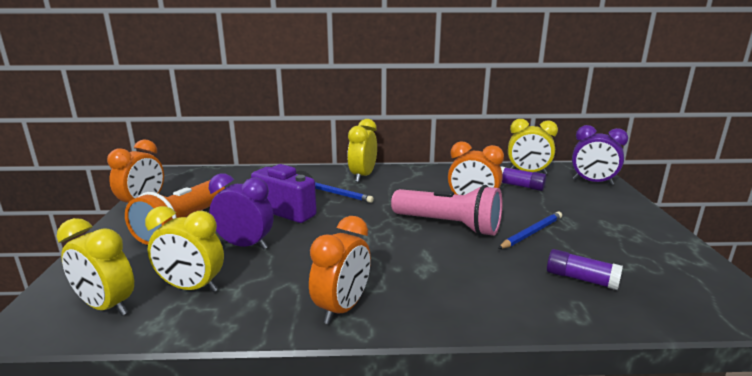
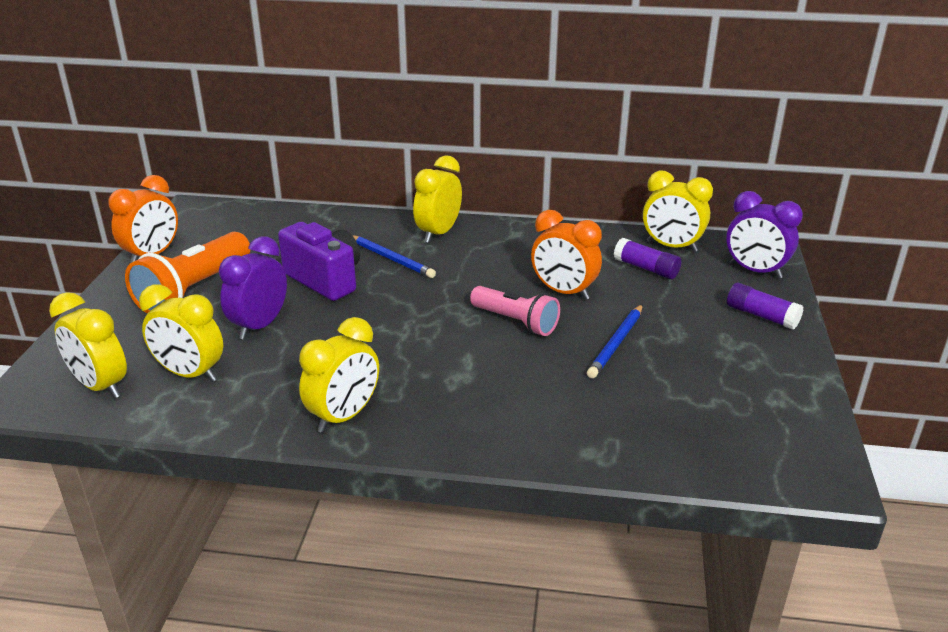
camera: 10 degrees right, 10 degrees up
purple clock [209,173,274,250] -> purple clock turned 90 degrees counterclockwise [219,236,287,340]
orange clock [309,216,371,324] -> yellow clock [299,317,379,433]
pink flashlight [391,185,502,236] -> pink flashlight [470,286,560,336], size x0.66
blue pencil [498,211,562,249] -> blue pencil turned 150 degrees clockwise [587,304,643,378]
purple glue stick [547,249,623,290] -> purple glue stick moved to [727,283,804,330]

